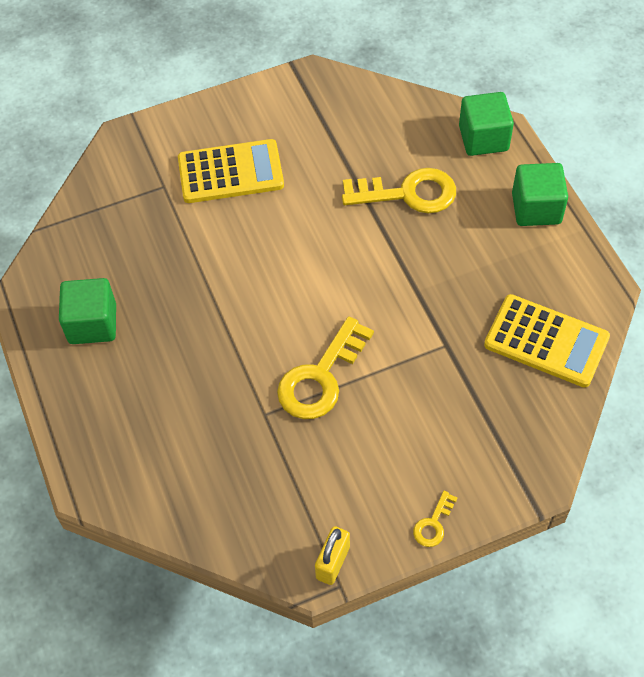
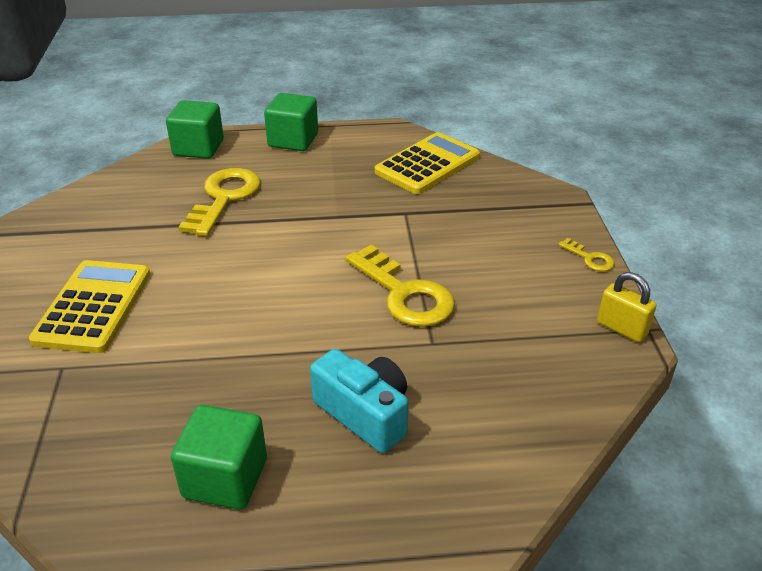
camera: 75 degrees left, 20 degrees down
none -> turquoise camera [310,349,408,453]

